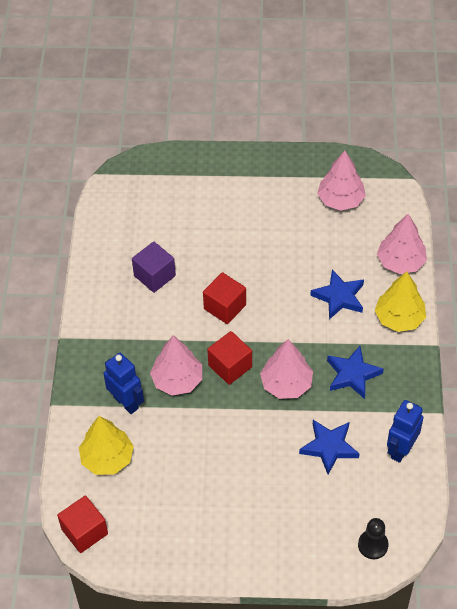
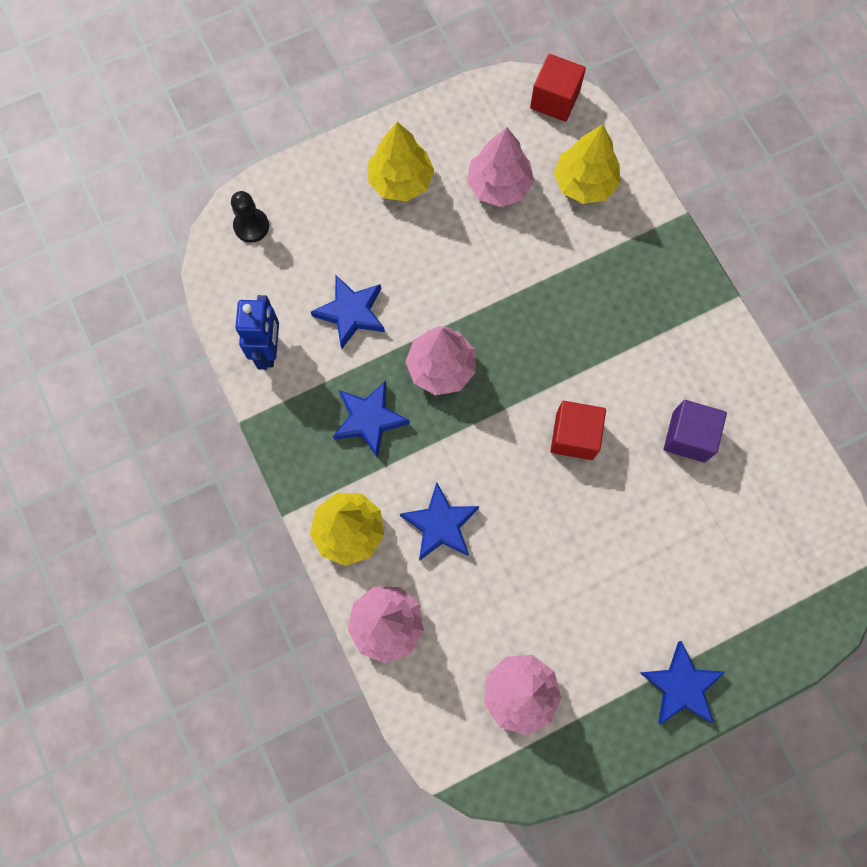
camera: 150 degrees right, 20 degrees up
blue robot [103,353,144,414] -> none
pink tree [150,335,202,396] -> pink tree moved to [467,127,534,207]
red cube [207,331,252,385] -> none
none -> yellow tree [368,122,434,201]
none -> blue star [640,641,725,724]

